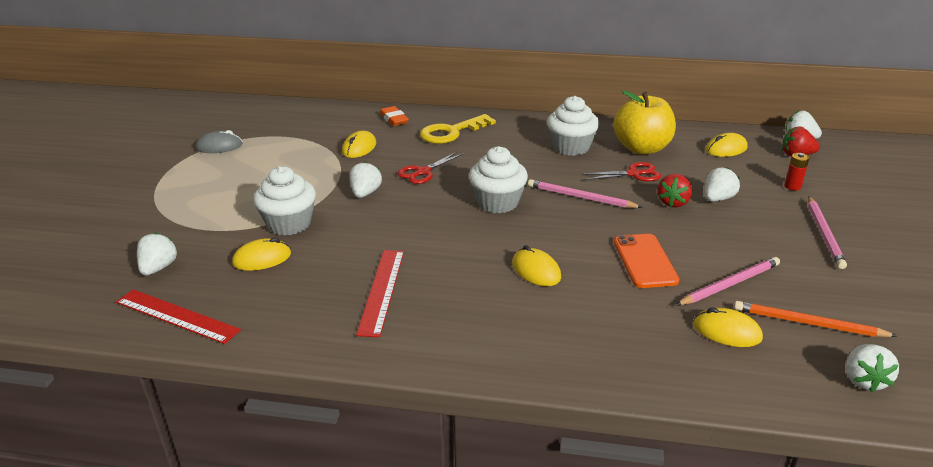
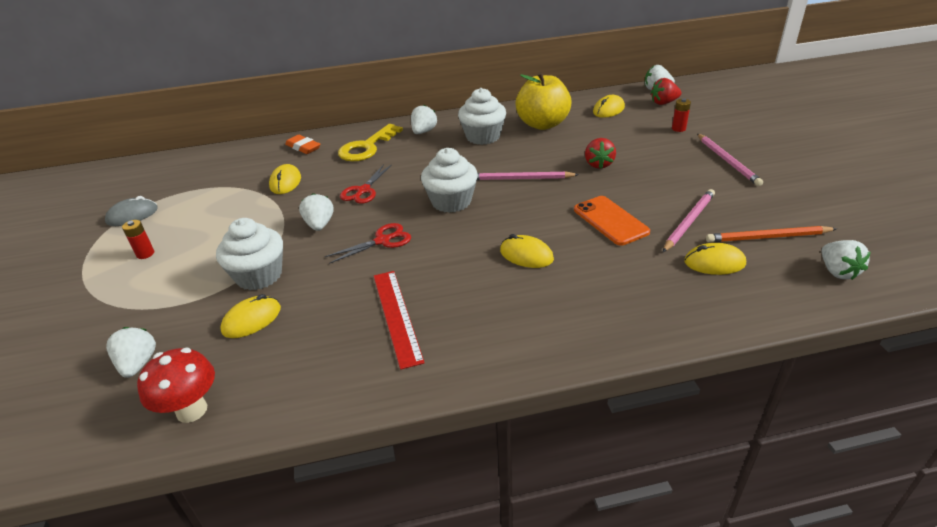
camera: 20 degrees left, 5 degrees up
red ruler [116,289,241,344] -> red mushroom [137,348,215,423]
red scissors [582,162,661,181] -> red scissors moved to [325,223,411,264]
white strawberry [705,167,740,201] -> white strawberry moved to [411,105,437,134]
none -> red battery [122,220,154,259]

